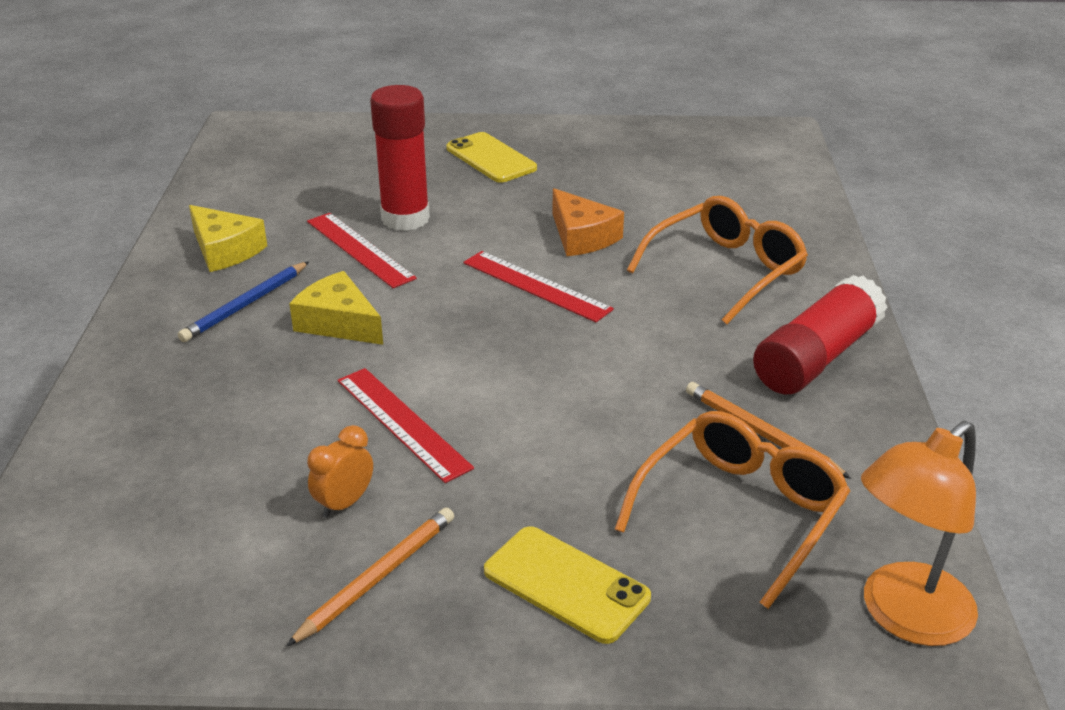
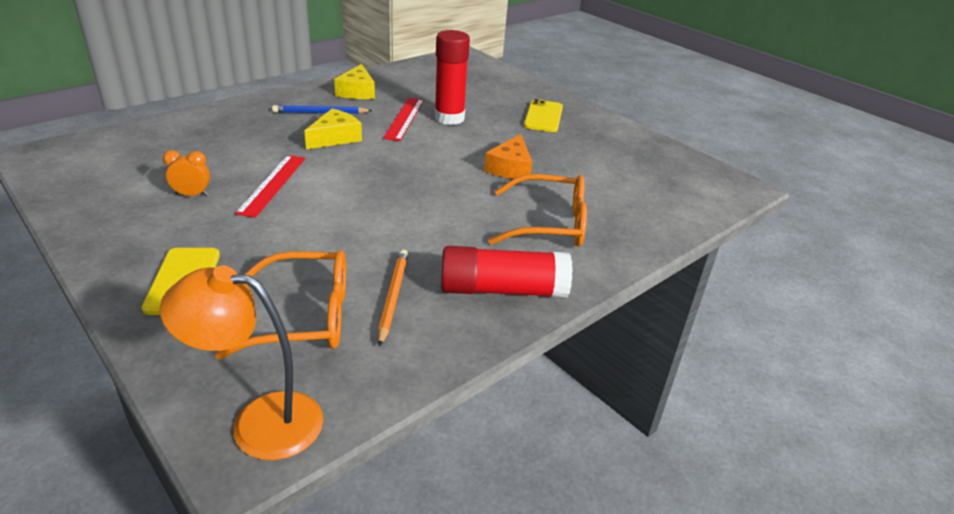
camera: 45 degrees right, 0 degrees up
orange pencil [286,507,454,647] -> none
yellow cheese [289,271,383,345] -> yellow cheese turned 45 degrees clockwise [304,109,362,149]
red ruler [463,251,614,322] -> none

